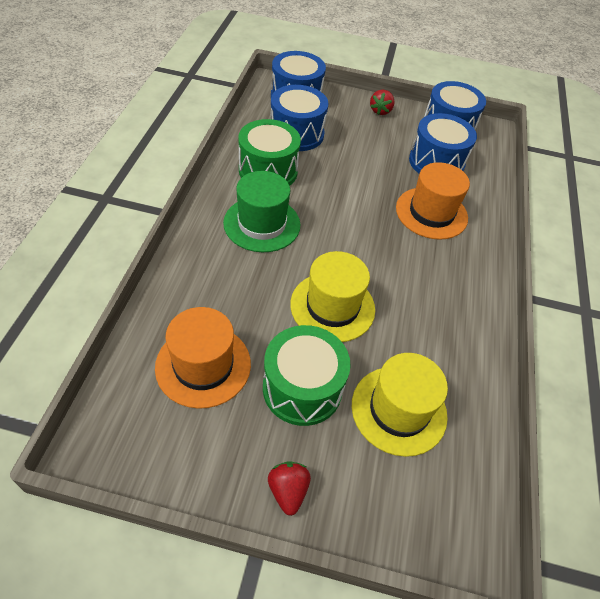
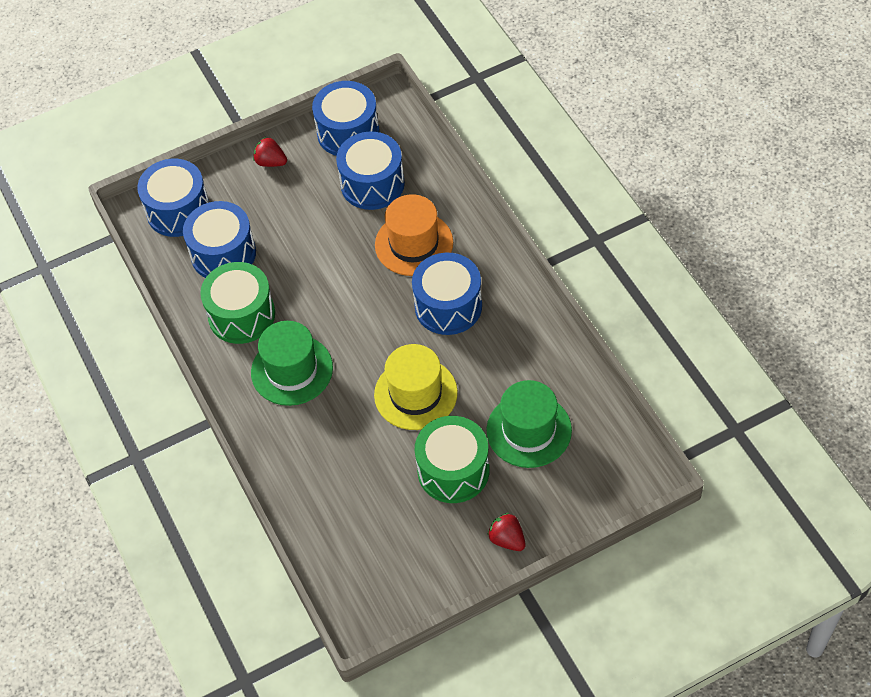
camera: 30 degrees left, 5 degrees up
orange hat [155,307,251,409] -> none
yellow hat [352,353,448,457] -> green hat [487,380,572,468]
red strawberry [370,90,395,115] -> red strawberry turned 135 degrees clockwise [253,137,287,167]
none -> blue drum [412,253,482,335]

